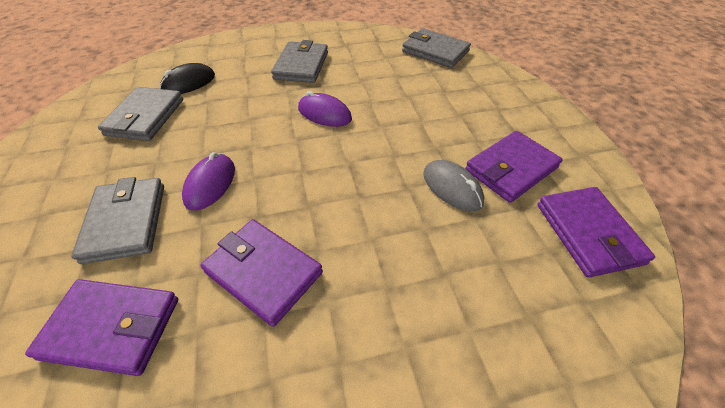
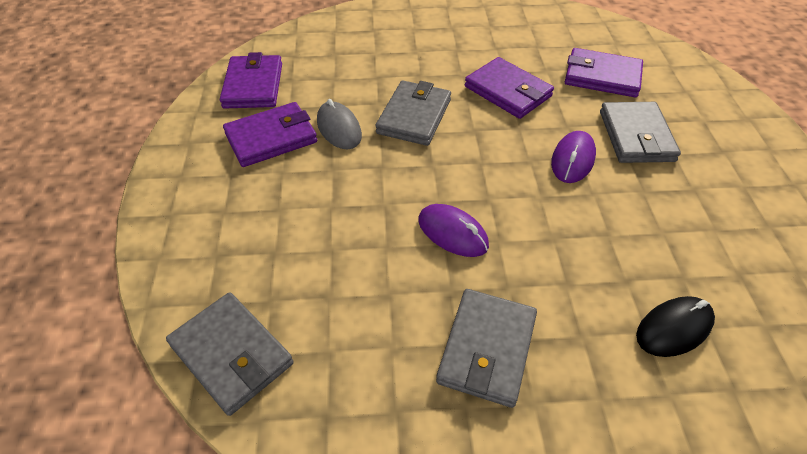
camera: 170 degrees left, 0 degrees up
grey wallet [98,87,183,141] -> grey wallet moved to [376,81,451,146]

